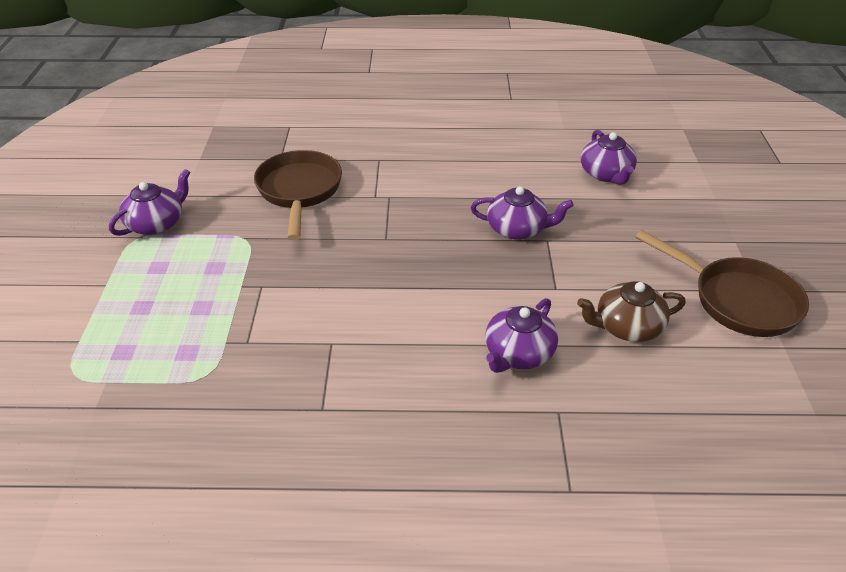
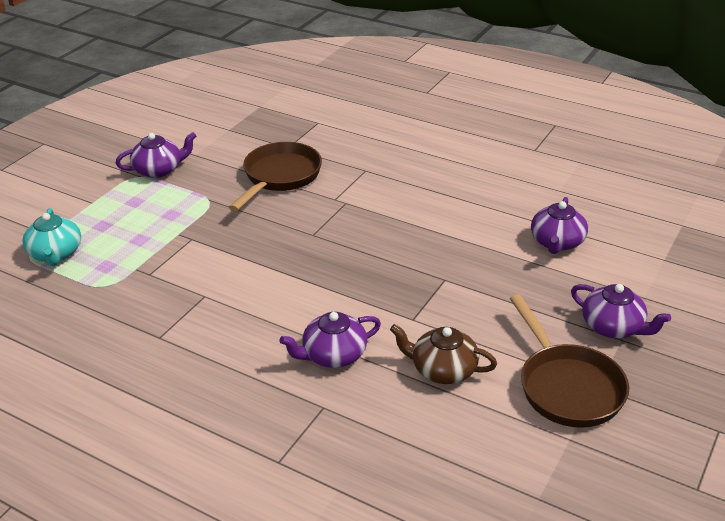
camera: 30 degrees right, 5 degrees down
purple teapot [471,186,574,240] -> purple teapot moved to [571,284,671,338]
none -> turquoise teapot [22,208,81,266]

